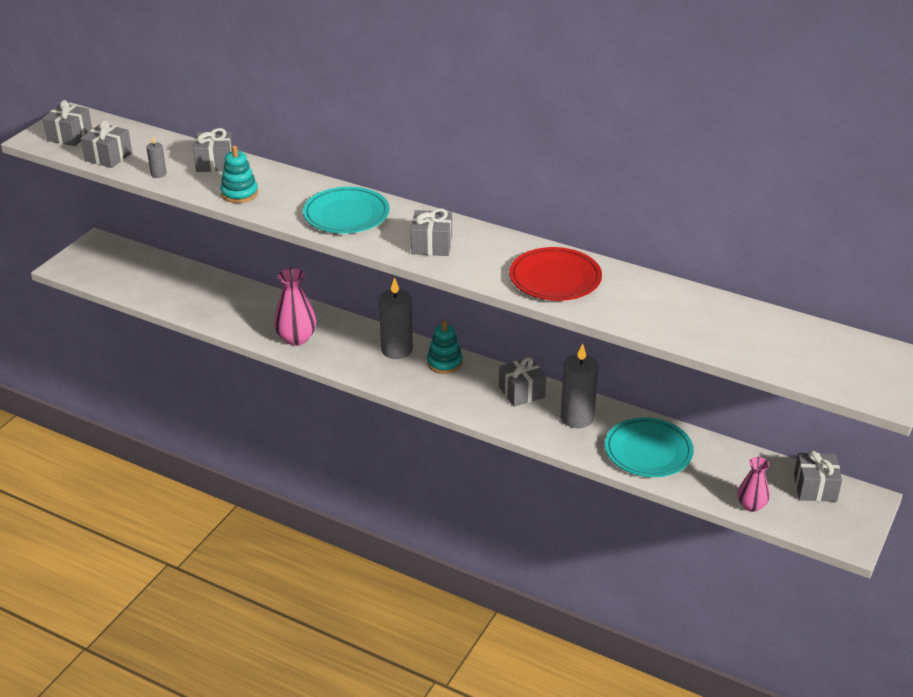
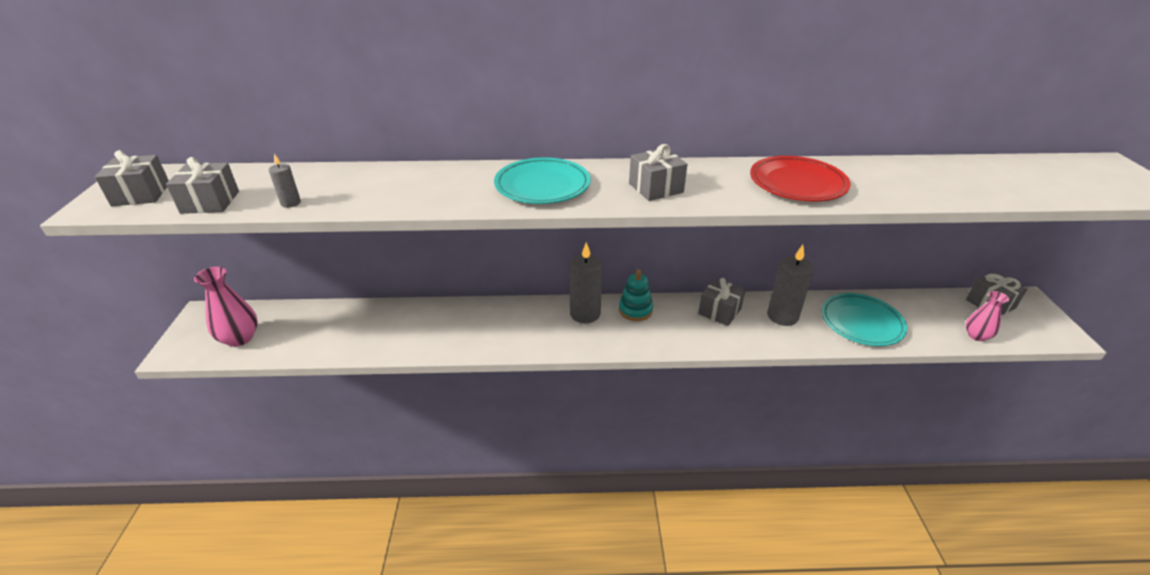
camera: 30 degrees left, 0 degrees up
grey gift [193,128,233,172] -> none
turquoise stacking toy [220,145,258,203] -> none
pink vase [274,268,316,346] -> pink vase moved to [194,267,258,347]

